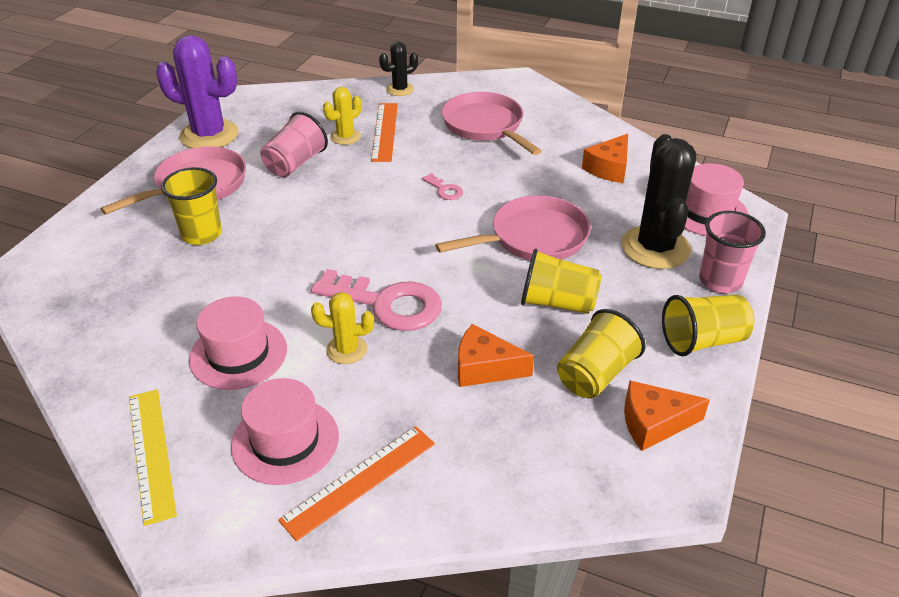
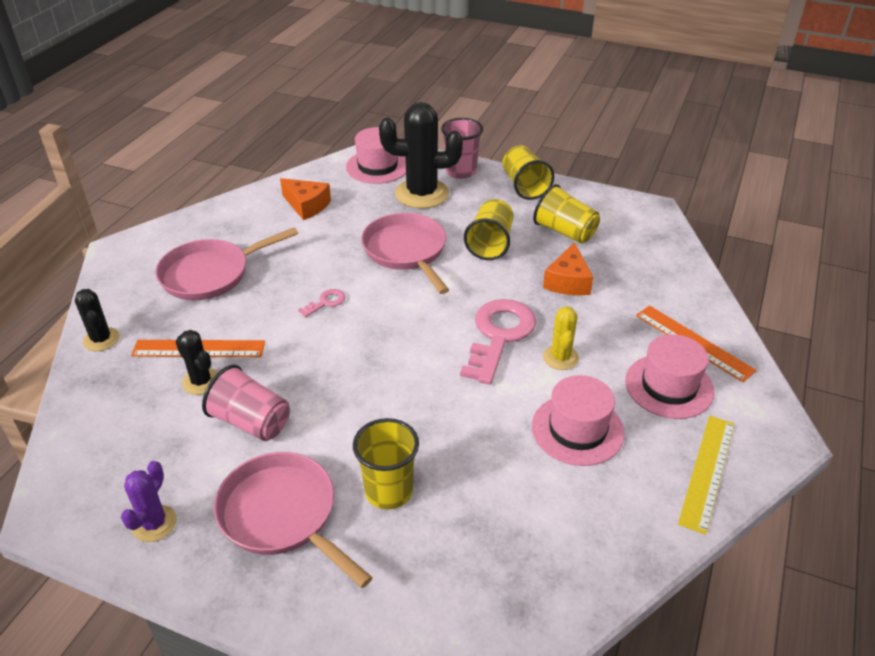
camera: 90 degrees left, 0 degrees up
yellow ruler [129,389,177,526] -> yellow ruler turned 45 degrees counterclockwise [678,416,735,535]
purple cactus [156,35,238,148] -> purple cactus [121,461,177,542], size x0.52
yellow cactus [323,87,362,145] -> black cactus [175,330,218,395]
orange cheese [624,380,710,451] -> none

